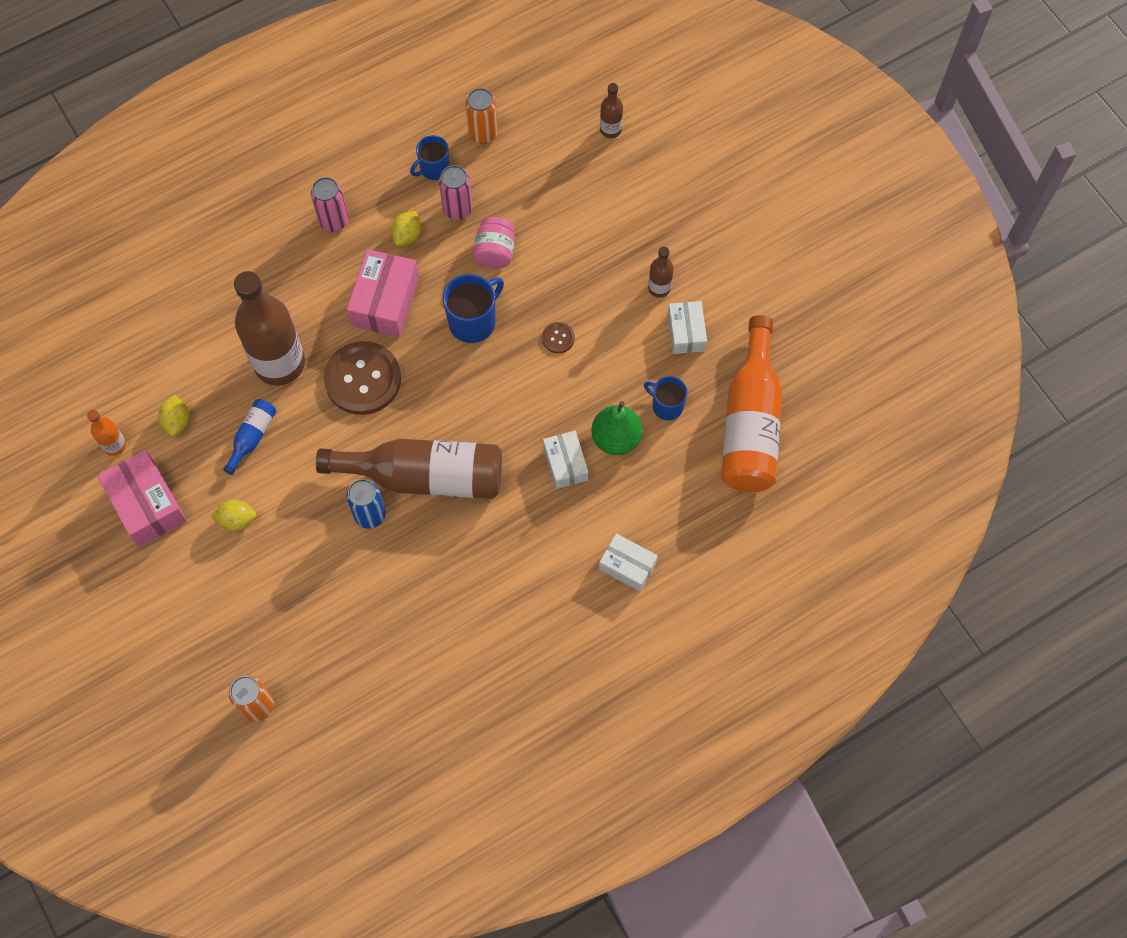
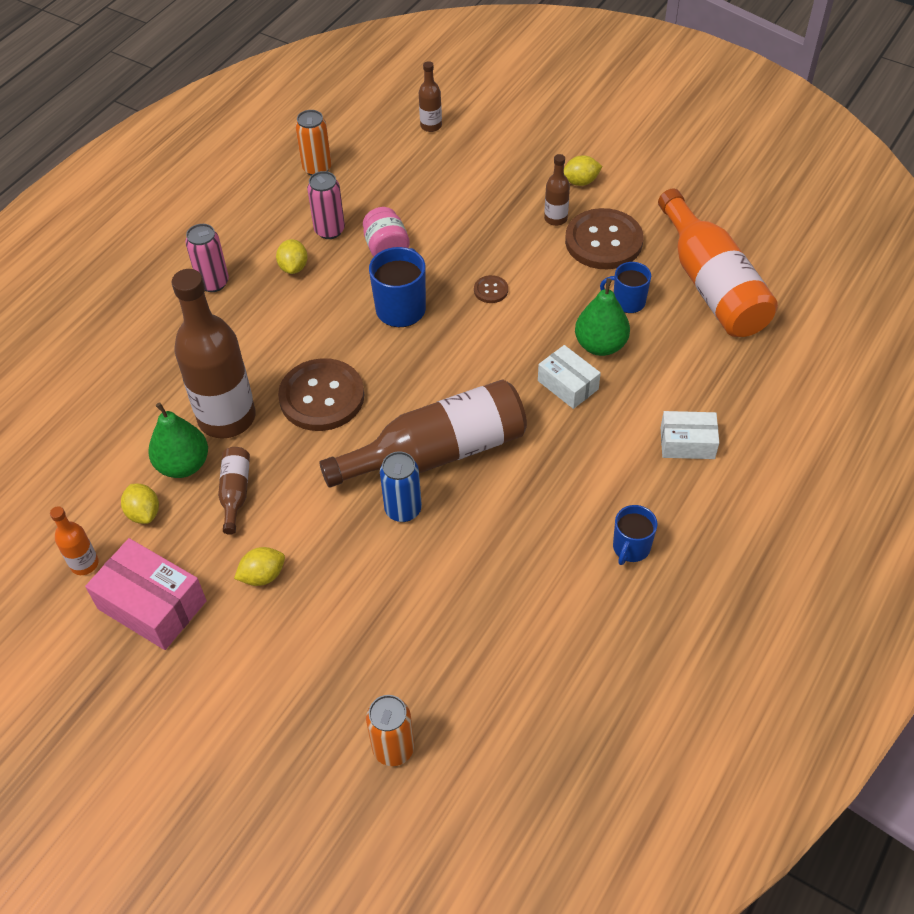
camera: 25 degrees left, 15 degrees down
blue bottle [223,399,276,475] -> brown bottle [218,447,250,535]
pink box [347,249,419,337] -> none
blue mug [410,135,449,180] -> blue mug moved to [613,505,657,565]
white box [668,301,707,354] -> brown button [565,208,643,269]
none -> green pear [148,402,208,478]
none -> yellow lemon [564,155,603,186]

